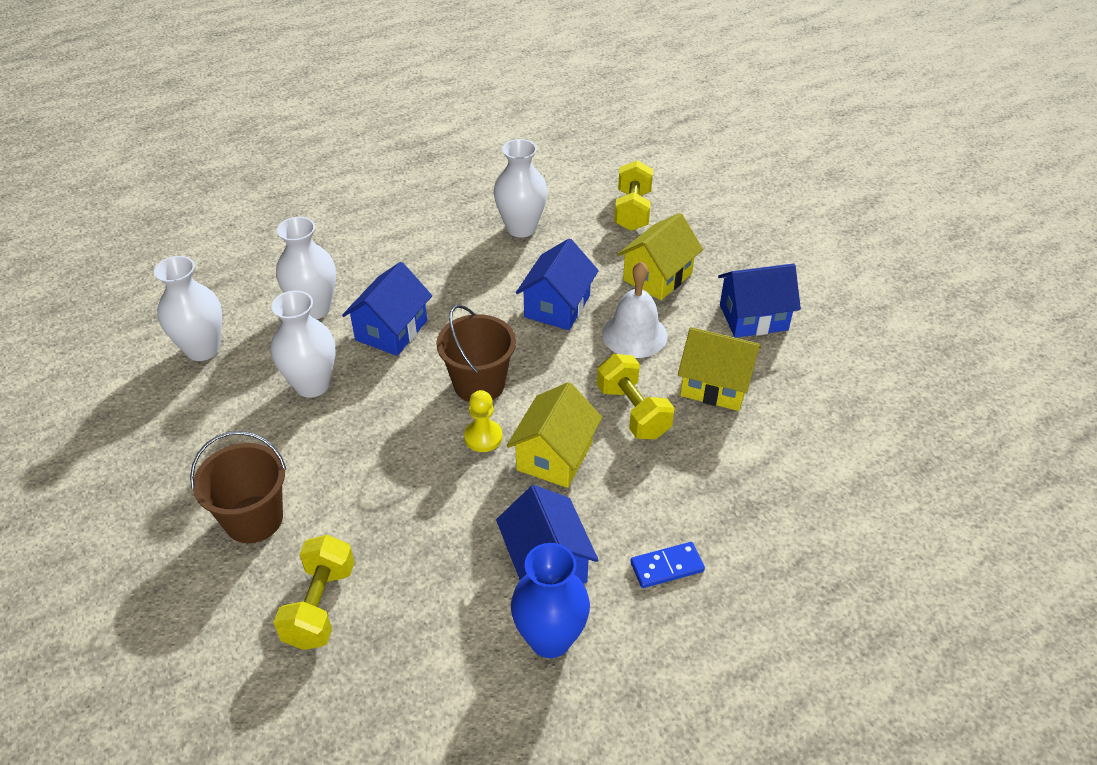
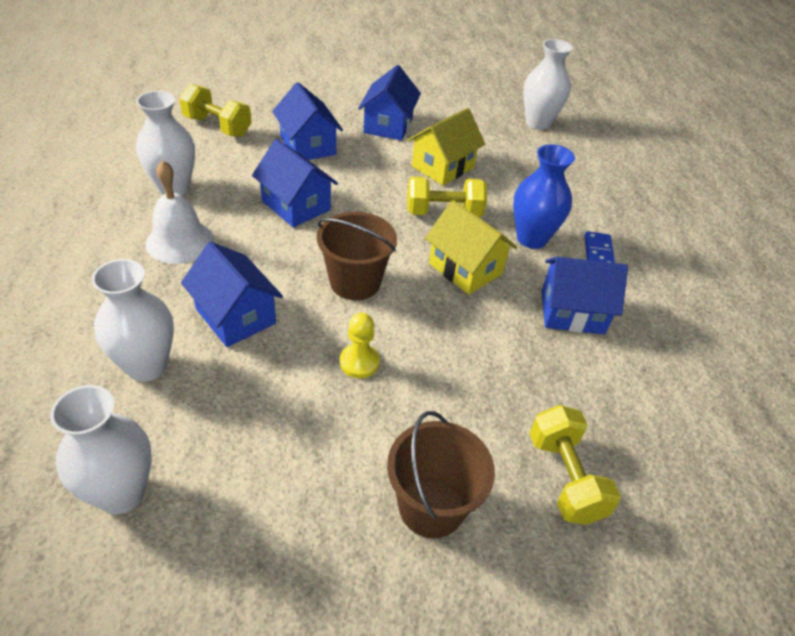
camera: 70 degrees left, 0 degrees up
white vase [271,290,336,398] -> white vase moved to [523,39,573,130]
yellow dumbbell [273,535,355,650] -> yellow dumbbell turned 45 degrees clockwise [529,405,621,525]
yellow pawn [464,390,502,452] -> yellow pawn moved to [340,313,380,378]
blue vase [511,543,590,658] -> blue vase moved to [513,144,575,249]
white bell [602,262,668,358] -> white bell moved to [146,160,214,264]
yellow house [617,213,703,300] -> blue house [272,82,343,160]

